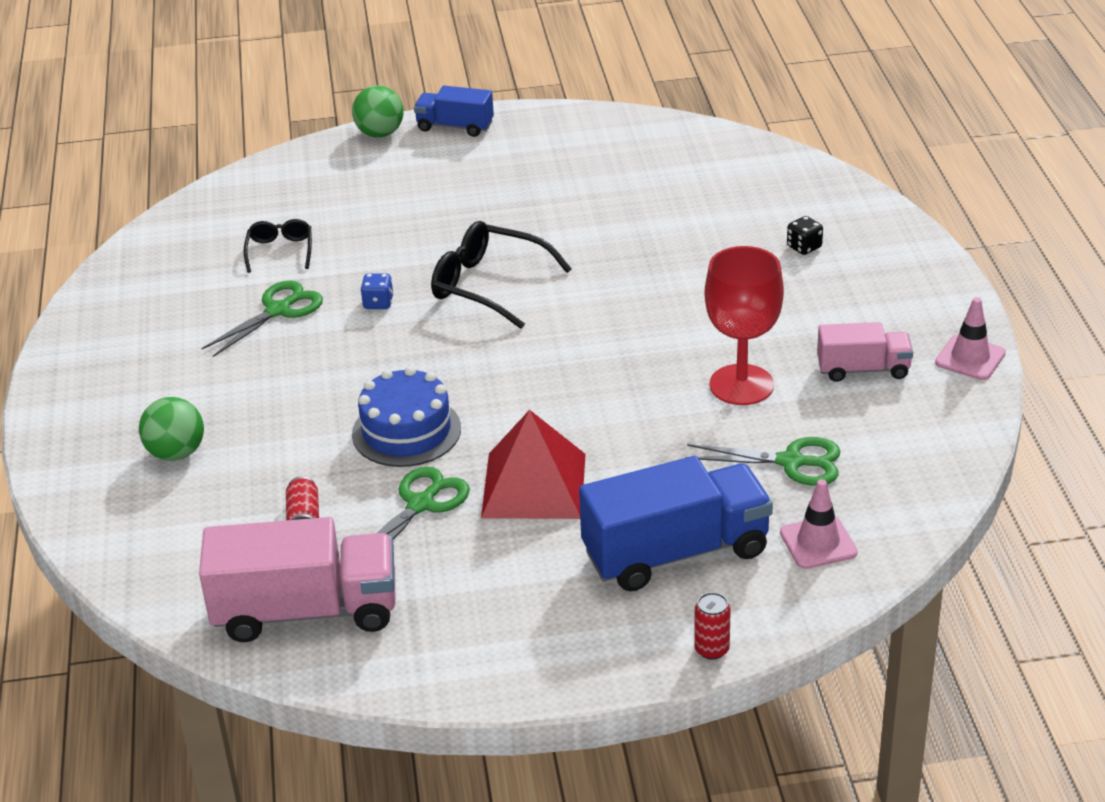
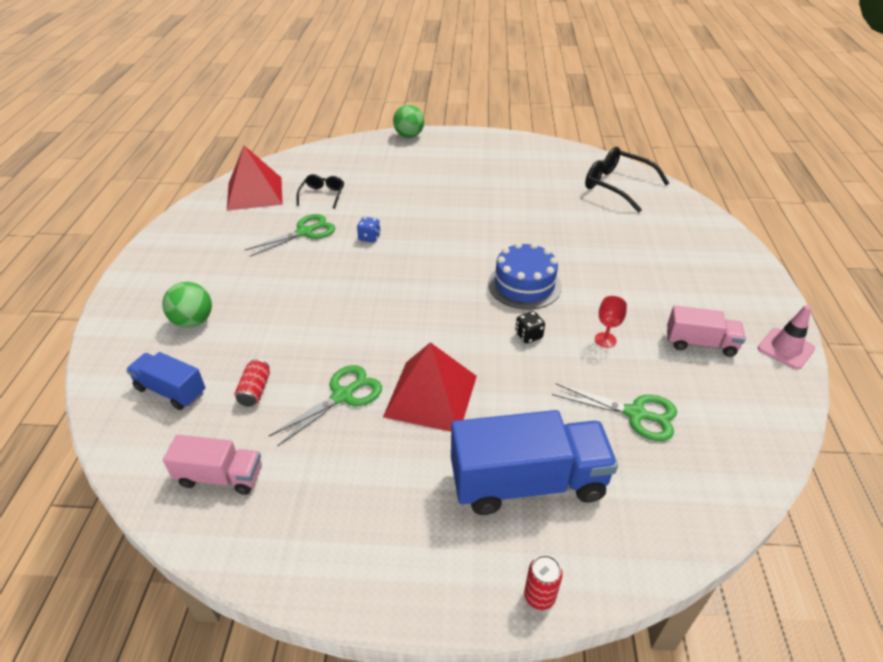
camera: 10 degrees right, 5 degrees up
pink truck [199,517,396,642] -> pink truck [163,435,262,495], size x0.56
blue cake [352,366,461,467] -> blue cake moved to [488,242,562,310]
blue truck [414,86,494,137] -> blue truck moved to [126,352,205,410]
black glasses [431,221,572,329] -> black glasses moved to [585,147,669,213]
red goblet [704,246,784,405] -> red goblet [595,296,627,348], size x0.45
pink traffic cone [780,479,858,569] -> none
black dice [787,216,823,255] -> black dice moved to [515,311,545,343]
none -> red pyramid [227,146,283,211]

